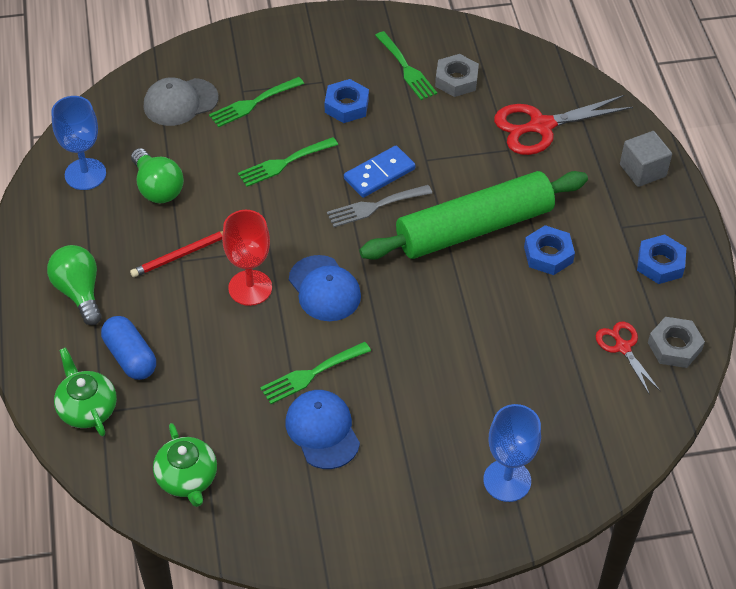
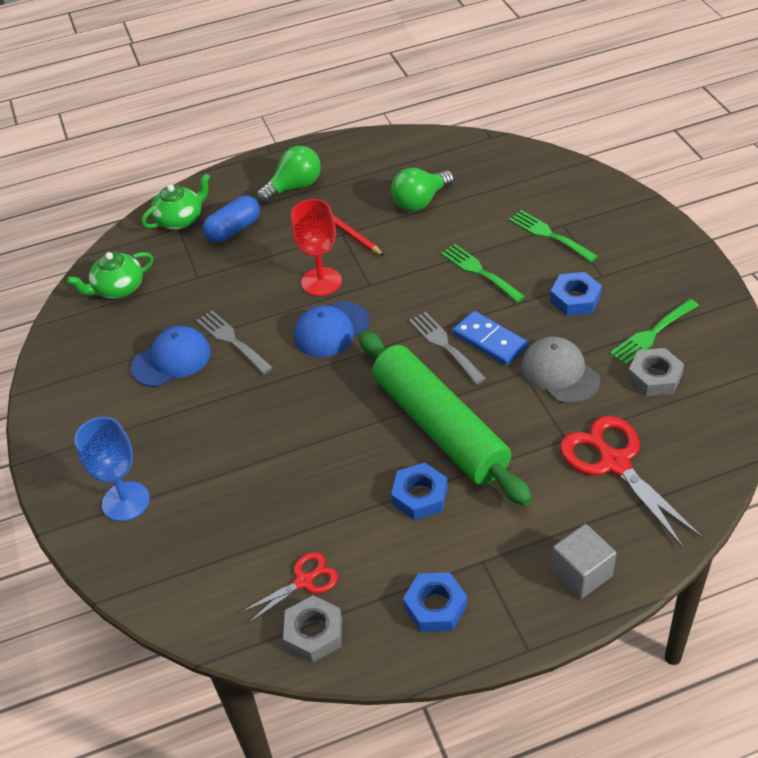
camera: 85 degrees right, 5 degrees down
blue goblet [51,96,106,190] -> none
grey cap [144,77,219,126] -> grey cap moved to [521,337,600,404]
green fork [260,342,371,404] -> grey fork [196,310,273,374]

